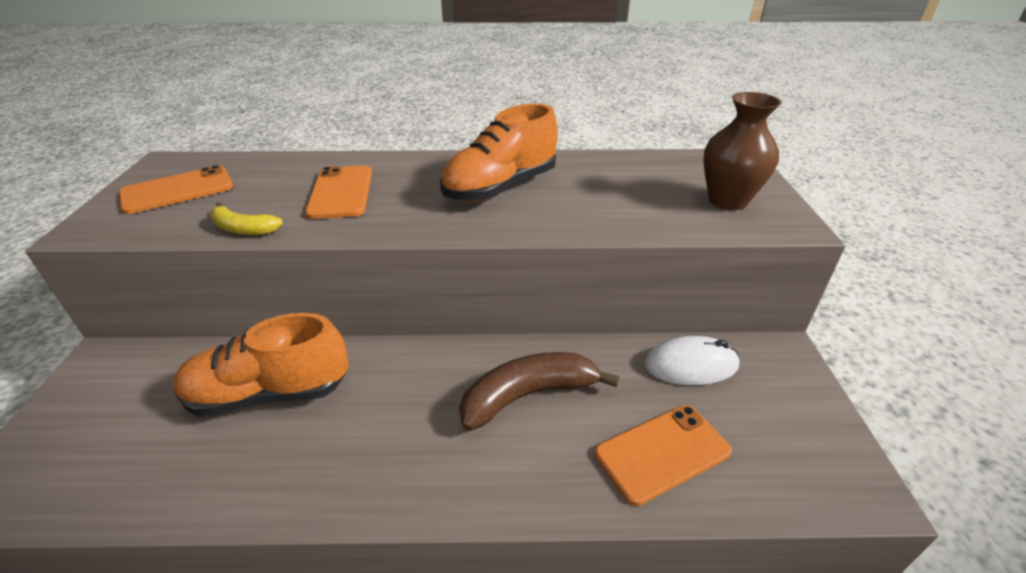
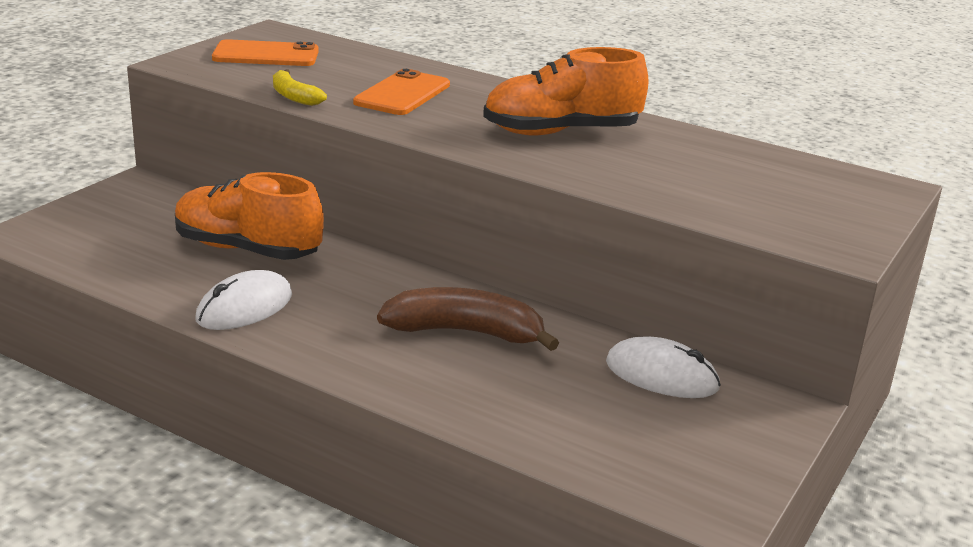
camera: 30 degrees right, 10 degrees down
orange phone [594,405,732,506] -> none
brown vase [703,92,782,210] -> none
none -> white mouse [195,270,292,330]

